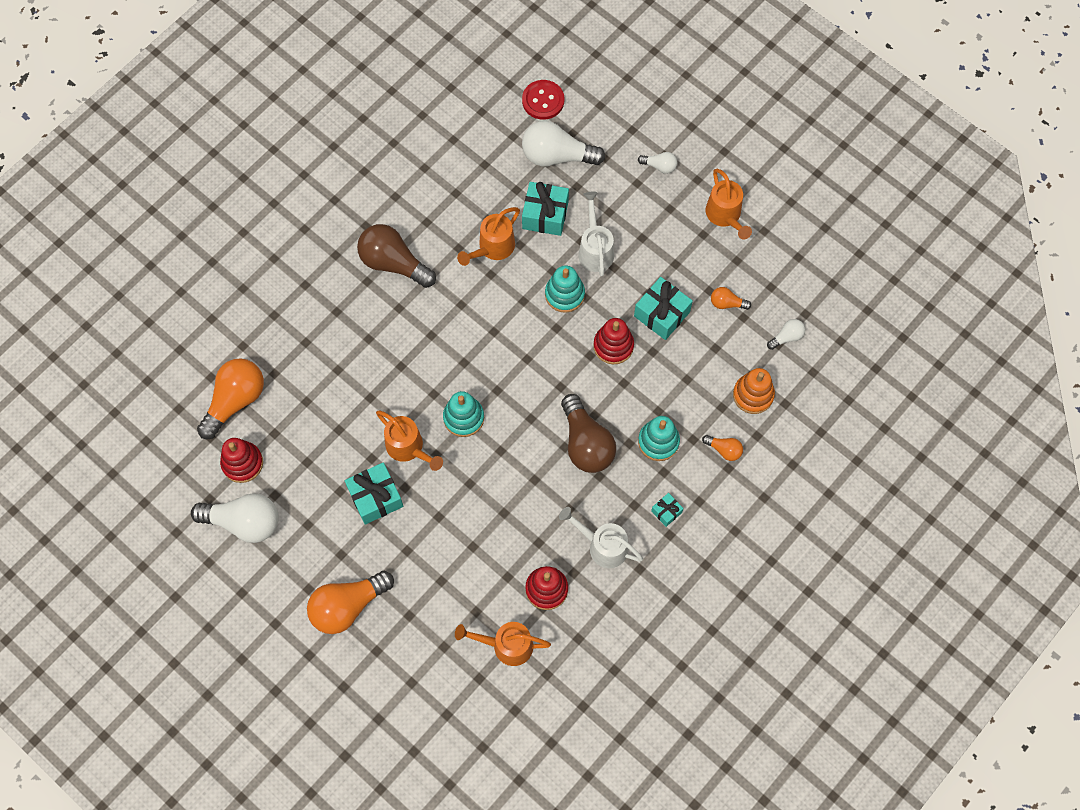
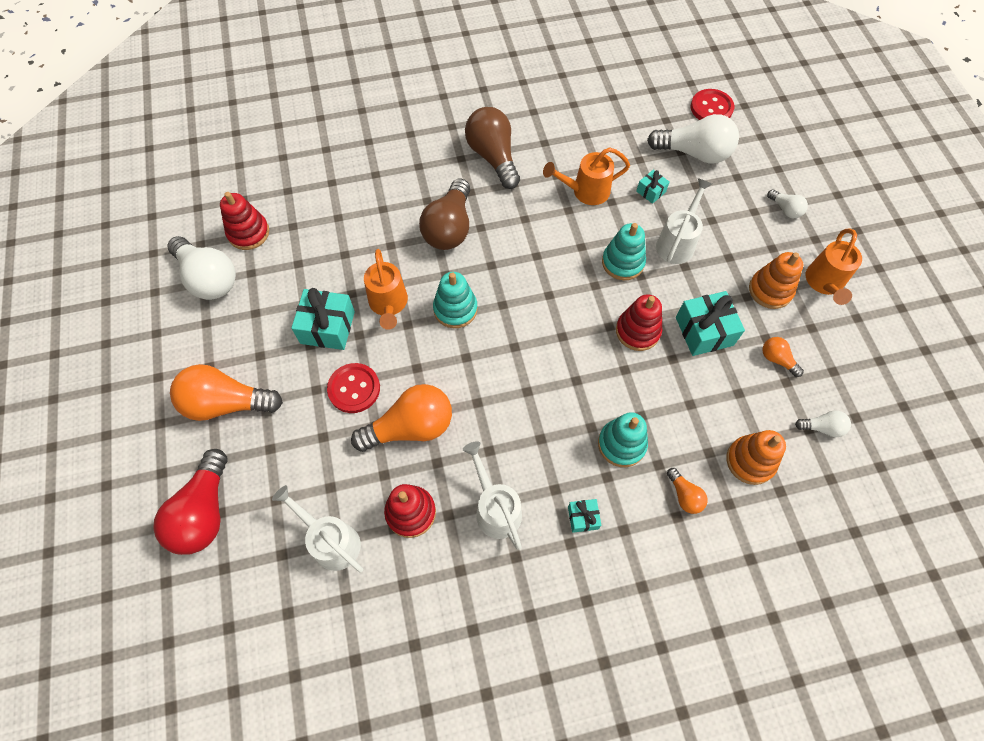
camera: 35 degrees right, 5 degrees down
orange light bulb [197,358,264,439] -> orange light bulb moved to [351,384,452,452]
orange watering can [455,622,551,666] -> white watering can [272,485,363,573]
white light bulb [522,121,605,166] -> white light bulb turned 150 degrees clockwise [647,114,739,164]
turquoise gift [522,182,569,236] -> turquoise gift [636,170,670,204], size x0.52
brown light bulb [561,394,616,473] -> brown light bulb moved to [419,178,470,250]
none -> red light bulb [153,449,228,555]
none -> red button [327,363,380,413]
none -> orange stacking toy [749,252,804,309]

